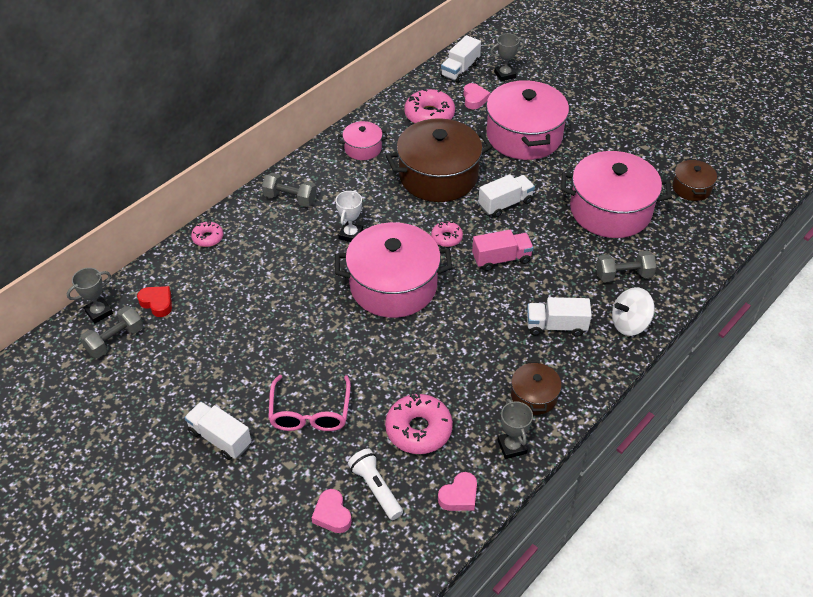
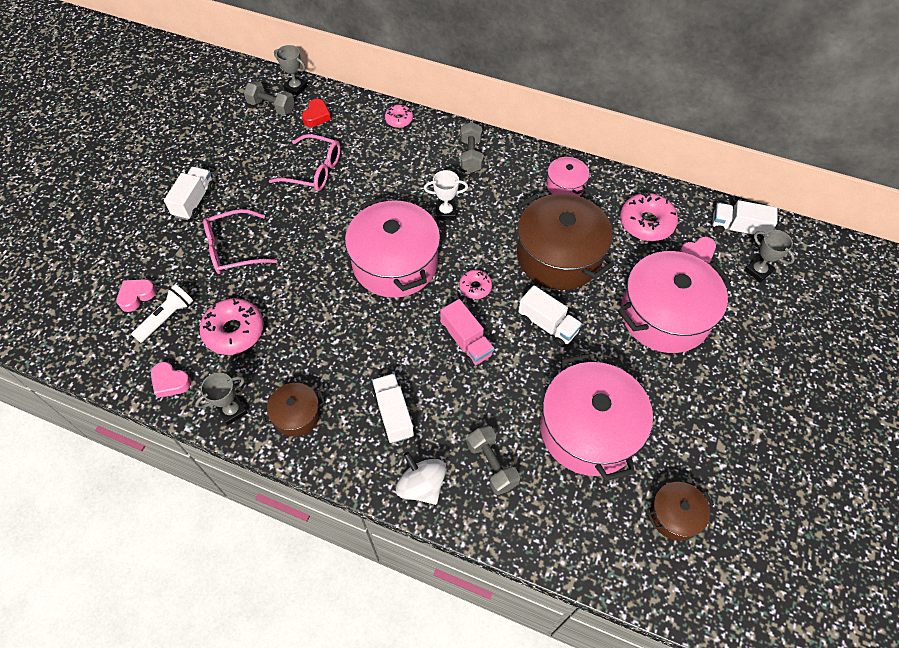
camera: 70 degrees right, 10 degrees up
none -> pink glasses [269,134,340,191]

